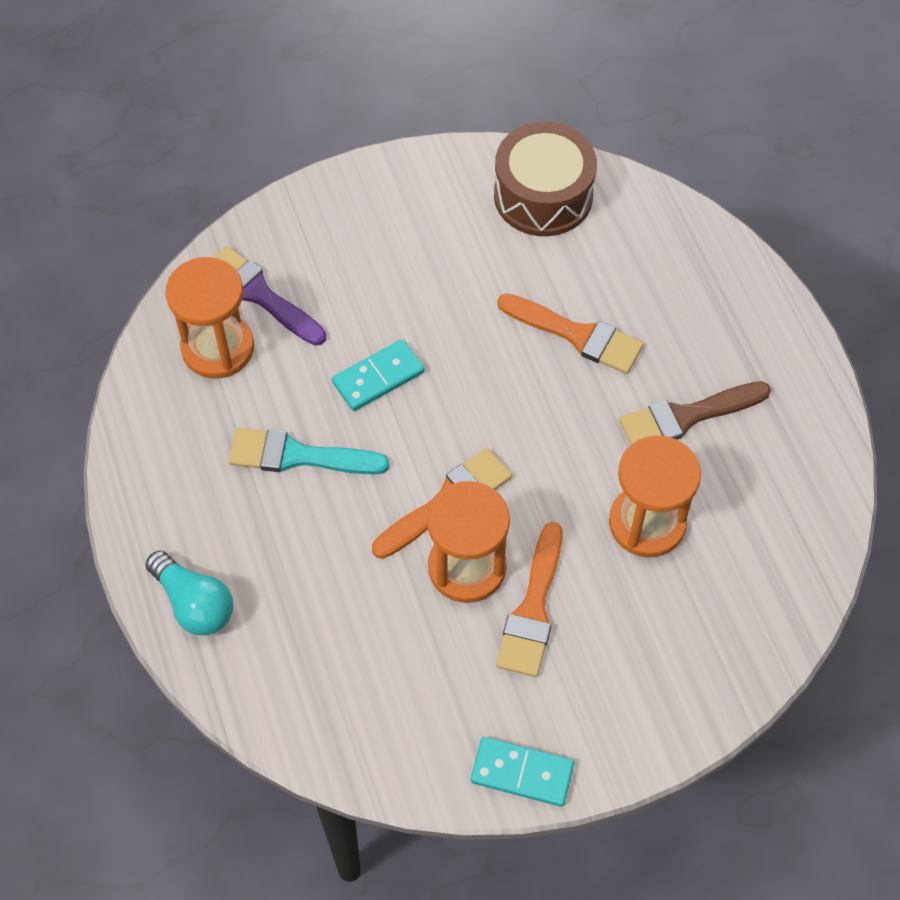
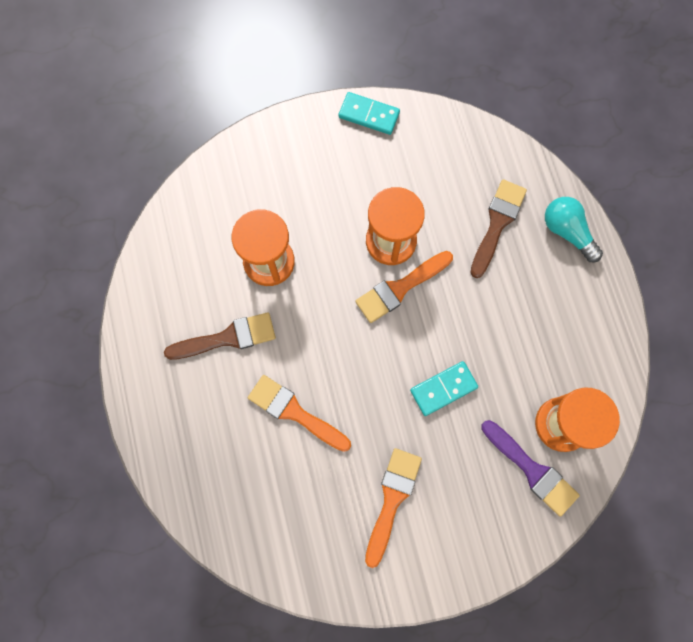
camera: 175 degrees left, 15 degrees up
turquoise brush [229,428,389,475] -> none
brown drum [494,122,597,236] -> none
orange brush [496,522,563,677] -> orange brush moved to [365,448,422,568]
none -> brown brush [470,179,527,278]

